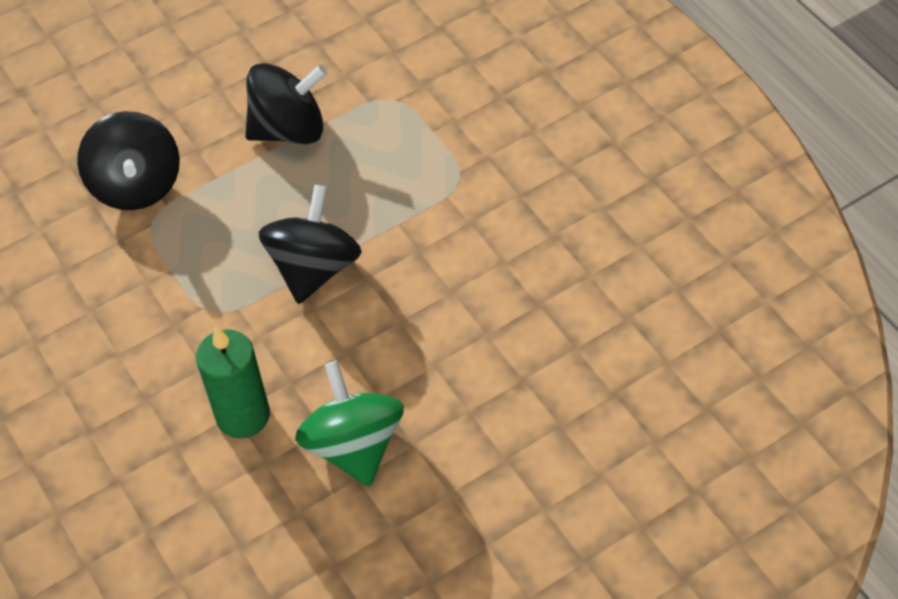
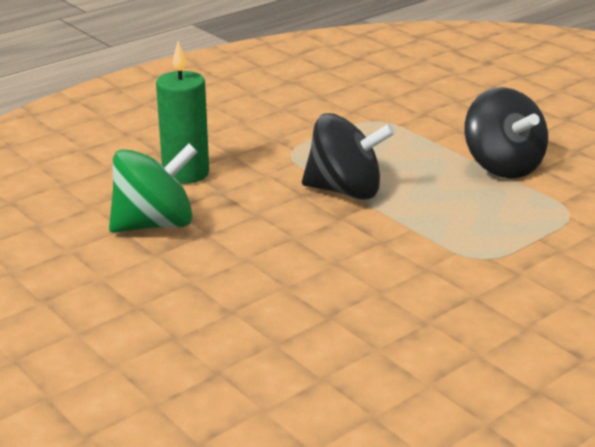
camera: 80 degrees right, 25 degrees down
black spinning top [77,111,180,210] -> none

